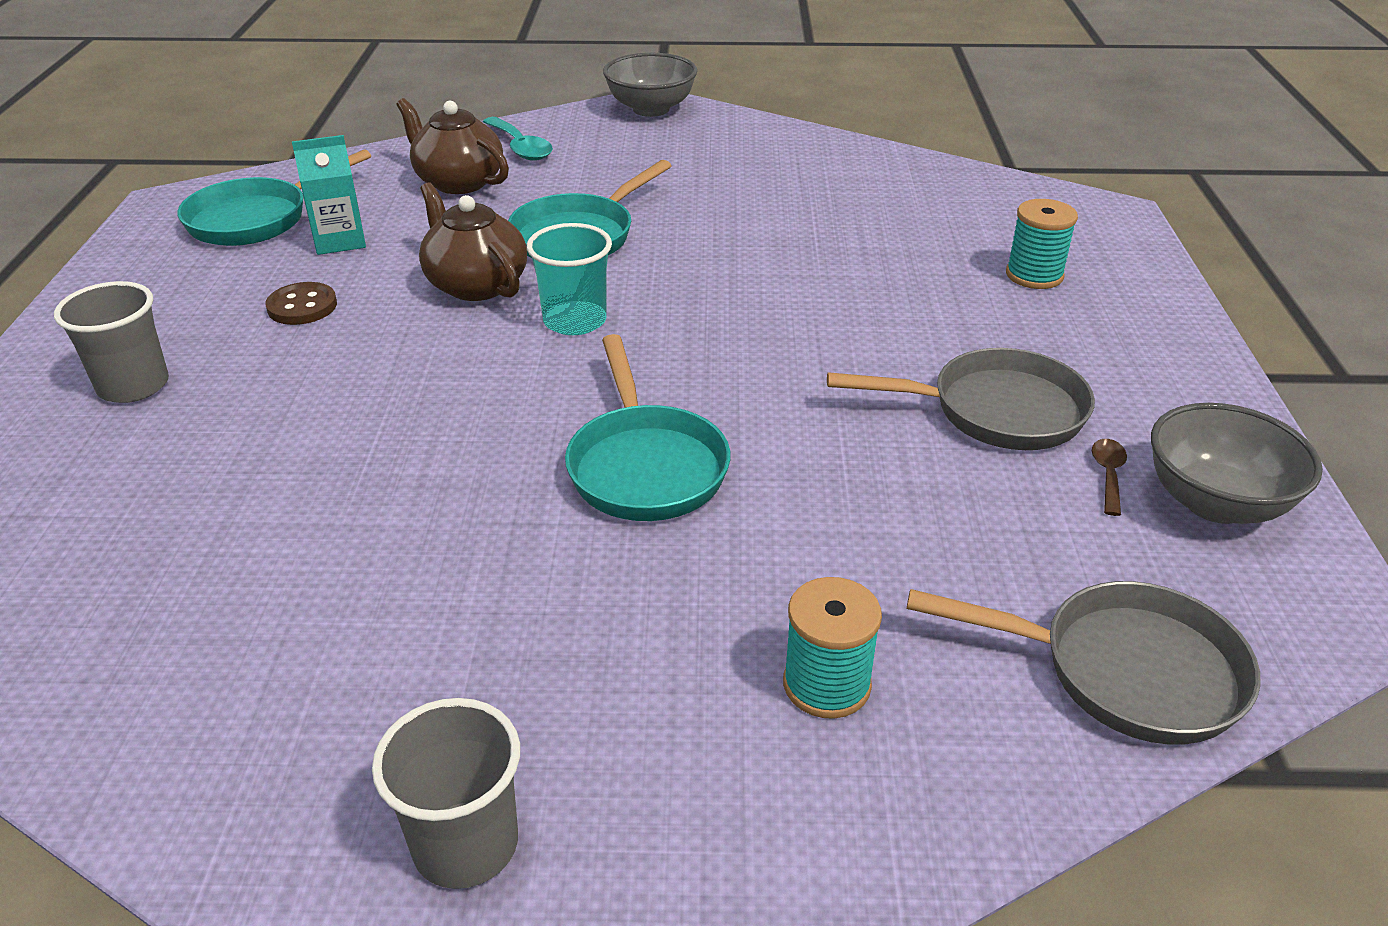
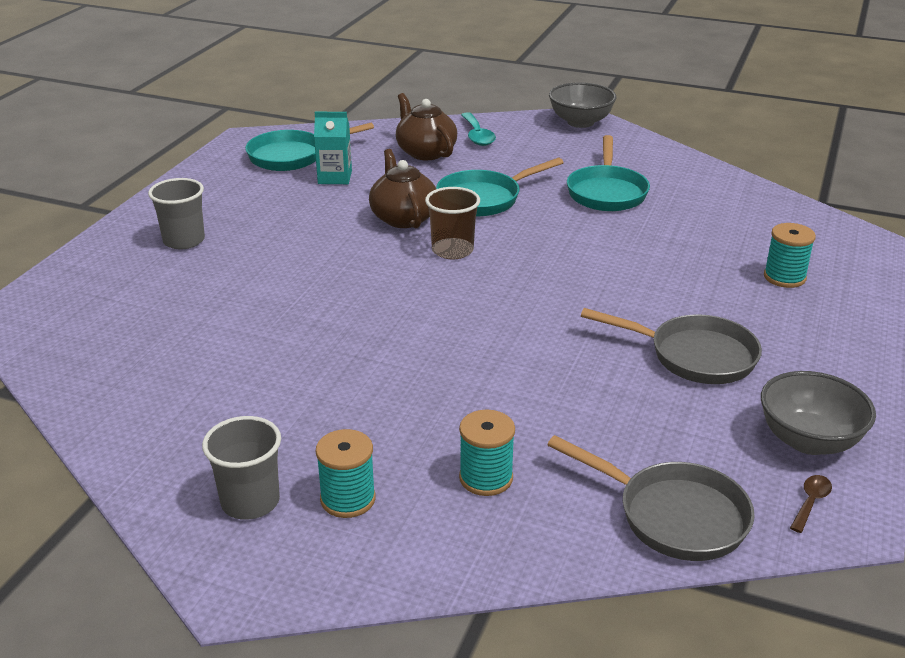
camera: 20 degrees right, 5 degrees down
brown button [266,282,337,325] -> none
turquoise cup [527,223,612,335] -> brown cup [425,187,480,259]
turquoise pan [565,334,730,521] -> turquoise pan moved to [567,135,650,211]
brown spoon [1092,439,1127,516] -> brown spoon moved to [790,475,832,533]
none -> turquoise spool [316,429,376,518]

